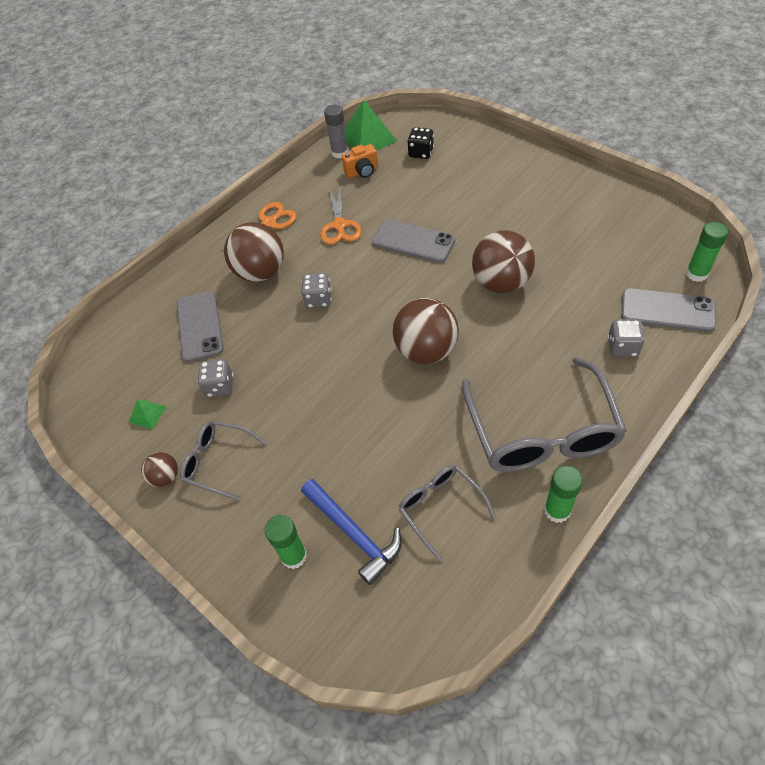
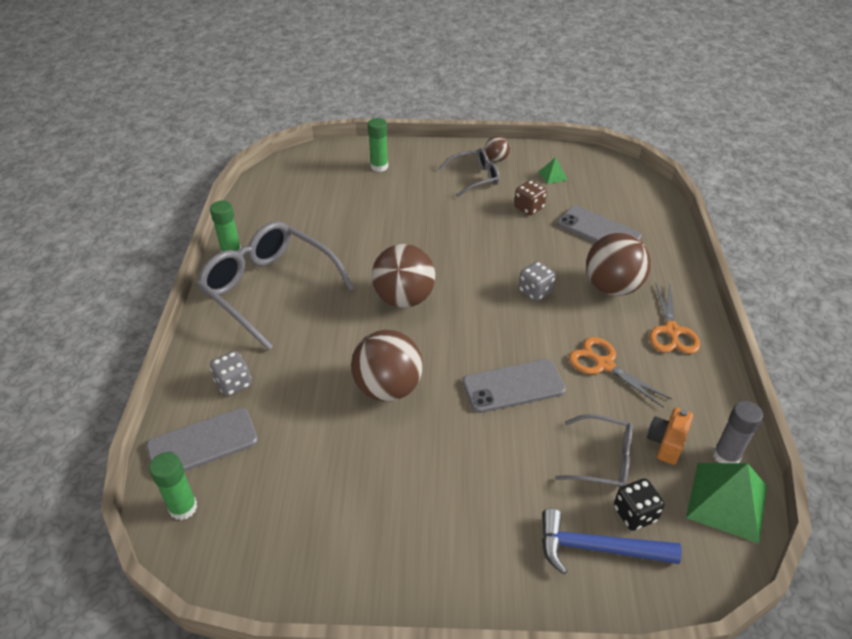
camera: 135 degrees right, 10 degrees down
grey dice [198,359,233,397] -> brown dice [514,180,547,215]
blue hammer [301,479,402,585] -> blue hammer moved to [542,508,682,575]
grey glasses [398,465,496,561] -> grey glasses moved to [555,414,633,488]

